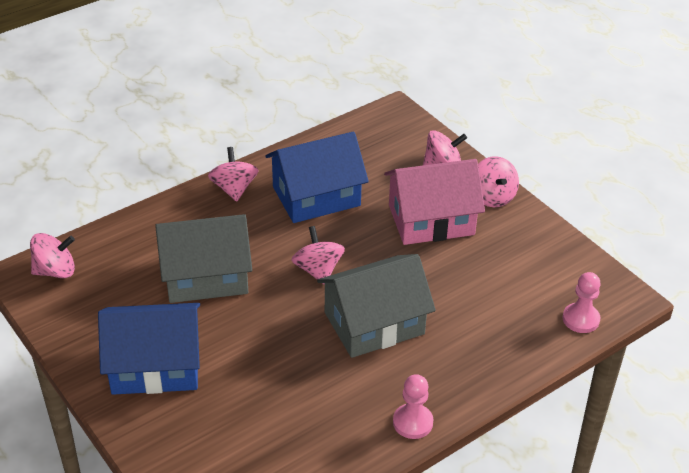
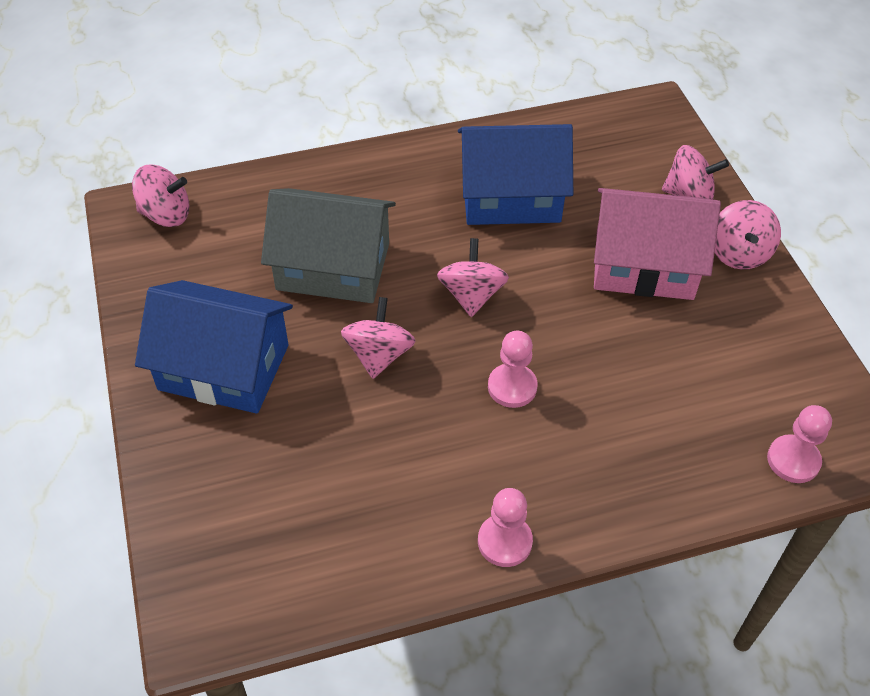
camera: 20 degrees right, 10 degrees up
pink spinning top [208,147,259,202] -> pink spinning top moved to [341,297,416,379]
grey house [317,254,436,358] -> pink pawn [488,330,538,408]

